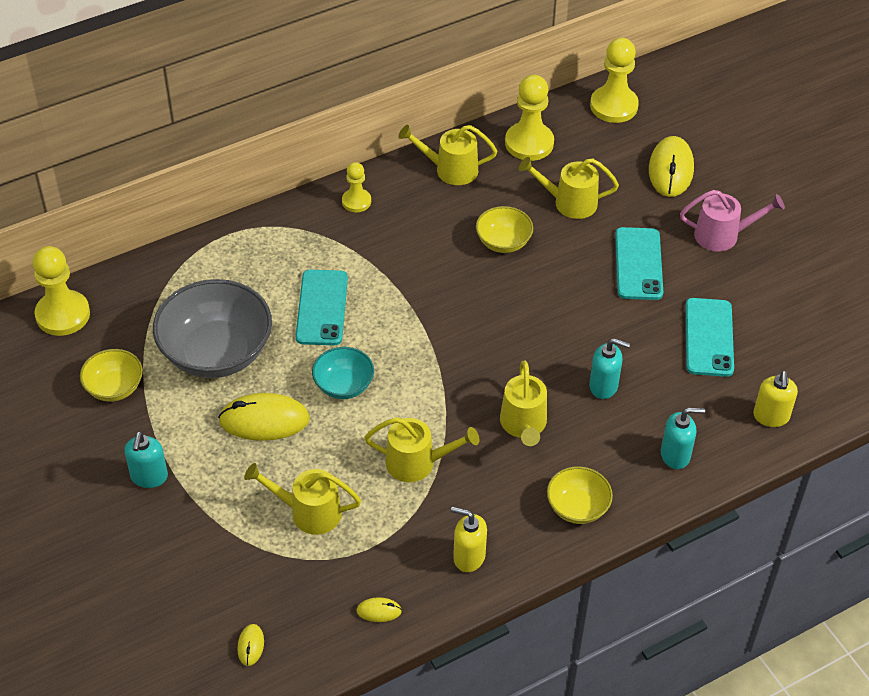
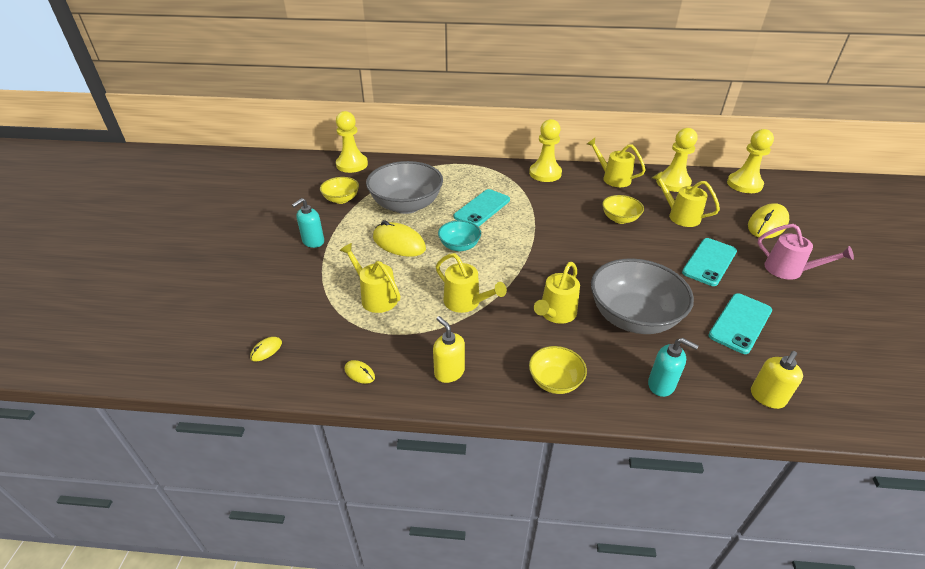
camera: 35 degrees right, 10 degrees down
yellow pawn [342,162,371,212] -> yellow pawn [529,119,562,182], size x1.72
turquoise soap dispenser [589,338,630,399] -> grey bowl [591,258,694,334]

